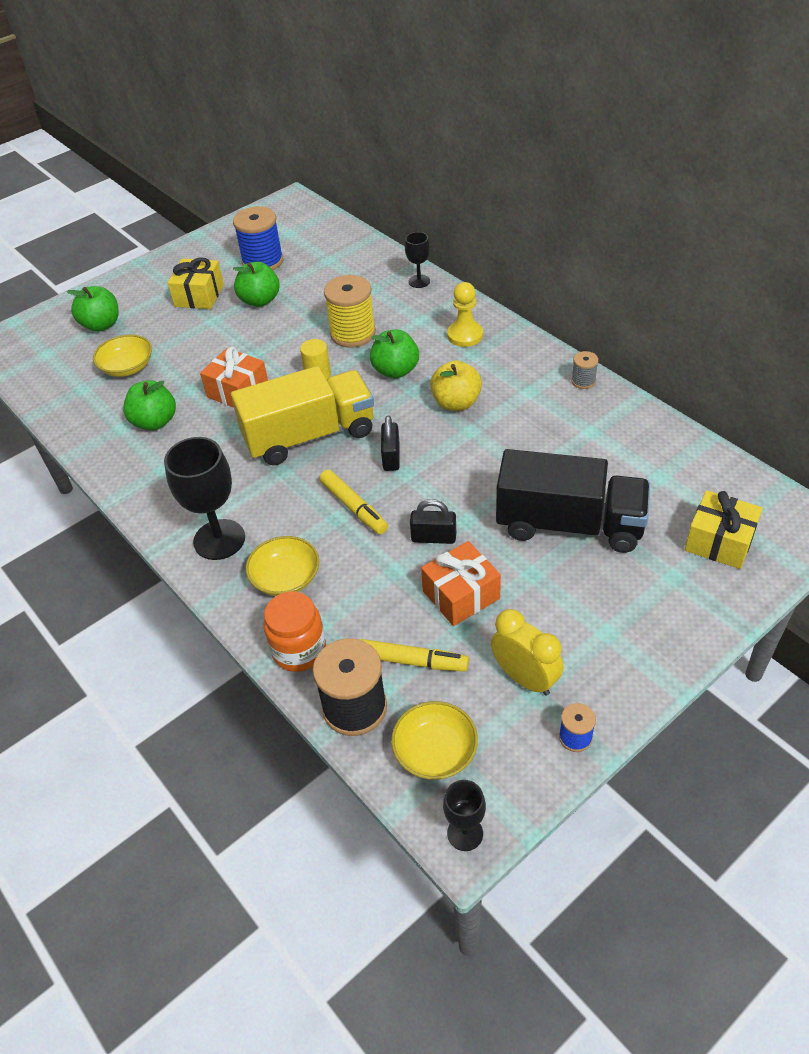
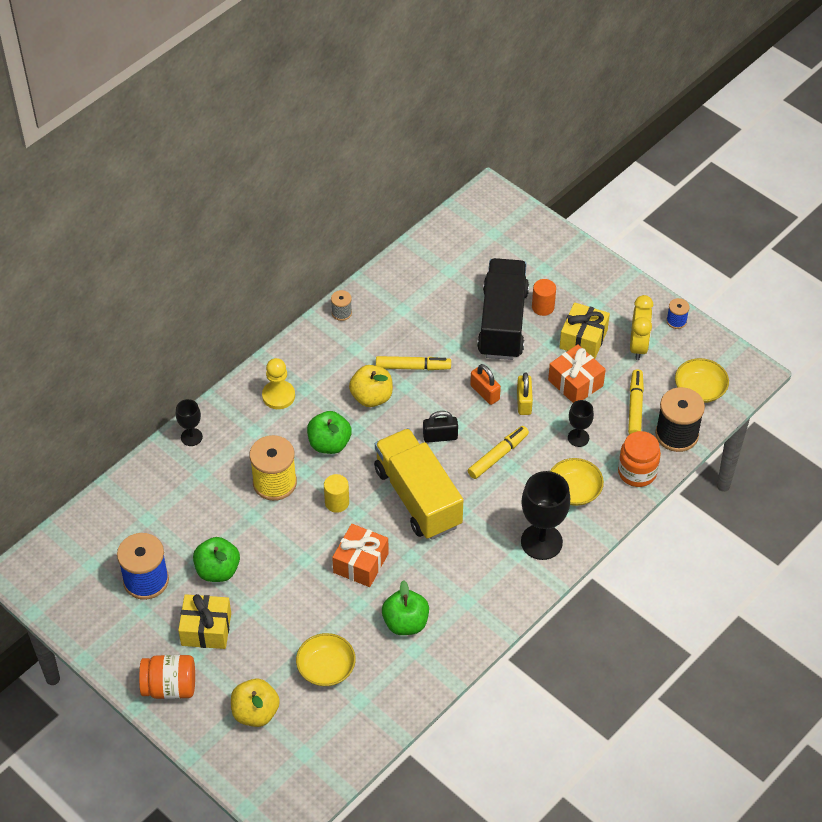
camera: 100 degrees left, 5 degrees up
green apple [67,286,119,332] -> yellow apple [231,679,280,727]
black padlock [410,499,456,544] -> yellow padlock [517,373,533,415]
black goblet [443,780,486,851] -> black goblet moved to [568,400,594,447]
yellow clock [491,609,564,696] -> yellow clock turned 150 degrees clockwise [630,295,654,360]
yellow gift [685,490,763,569] -> yellow gift moved to [559,302,610,359]
none -> orange jar [139,655,195,699]
none -> yellow marker [376,356,451,370]
none -> orange padlock [470,364,501,405]
none -> orange cylinder [532,279,556,316]

